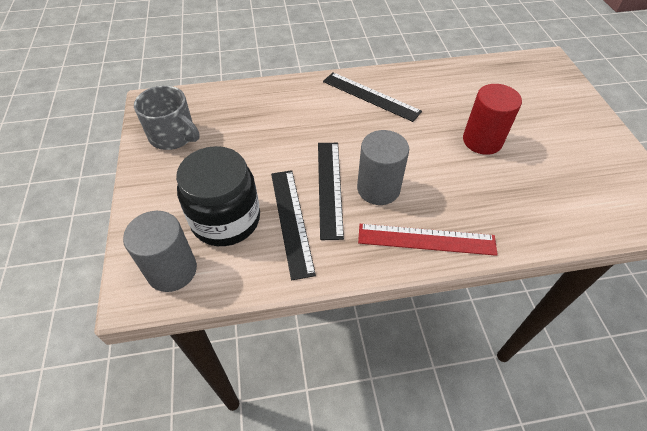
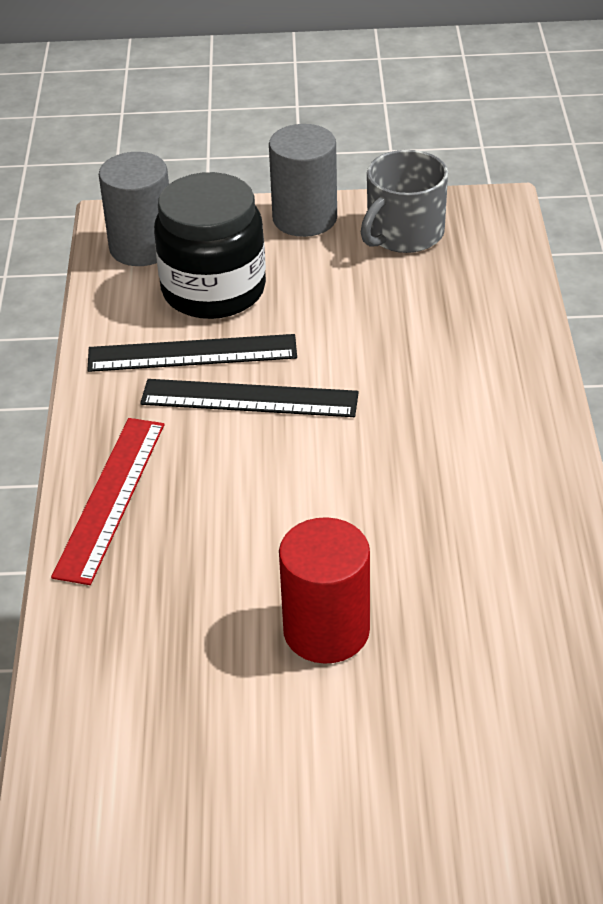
camera: 100 degrees right, 10 degrees down
black ruler [323,72,422,122] -> none
grey cylinder [357,130,409,205] -> grey cylinder moved to [269,124,337,237]

